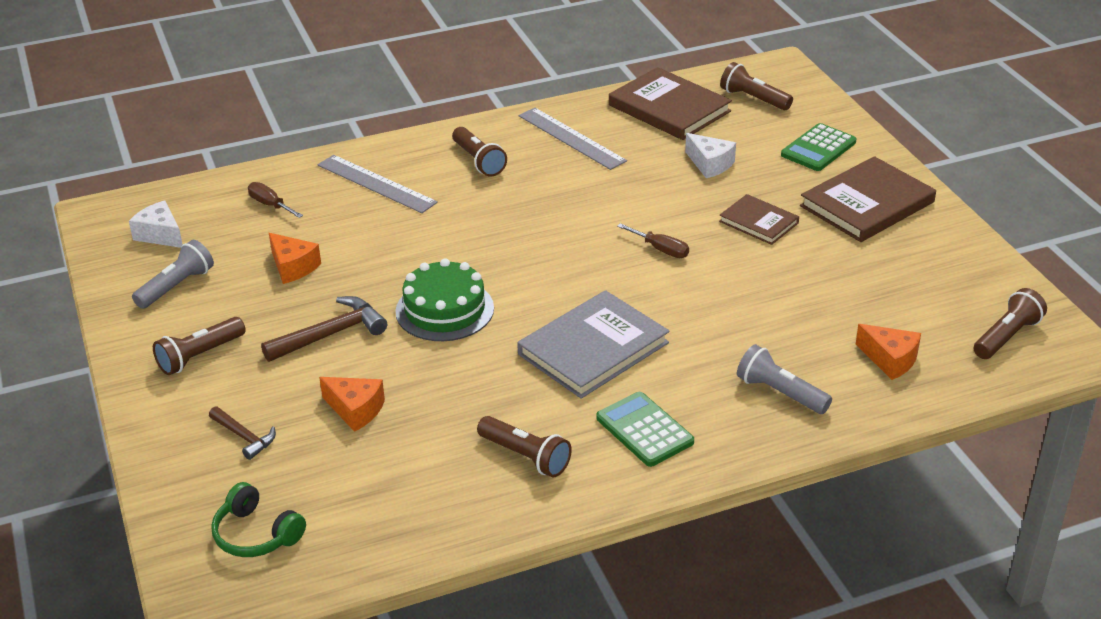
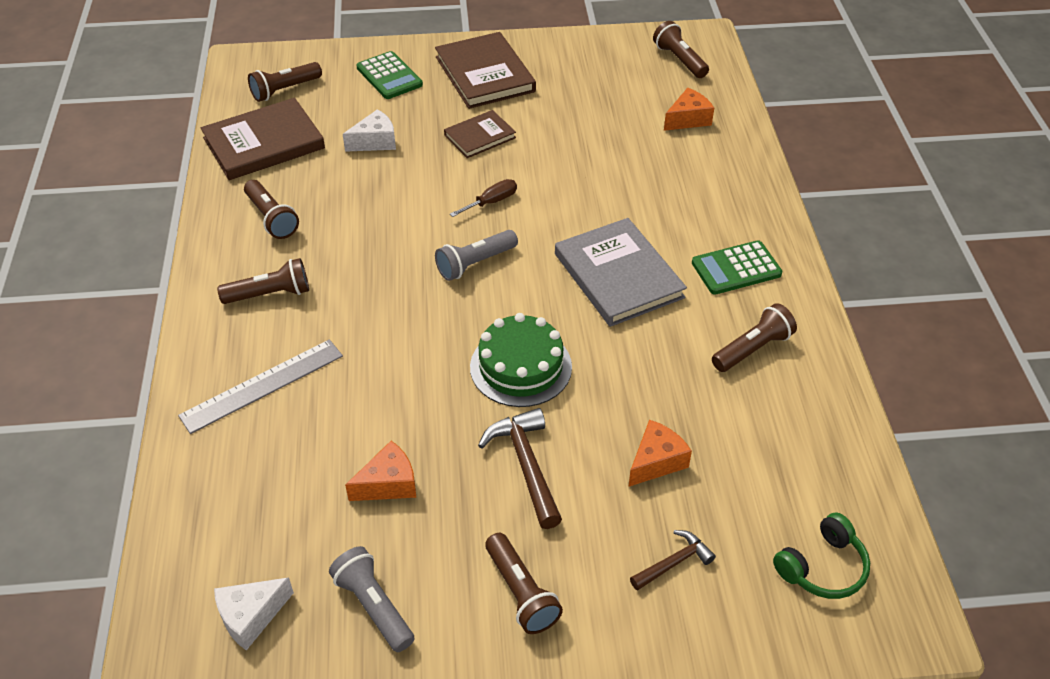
camera: 75 degrees left, 10 degrees up
brown screwdriver [248,182,303,218] -> none
grey ruler [519,108,627,170] -> brown flashlight [244,180,299,239]
grey flashlight [737,344,832,414] -> grey flashlight moved to [435,230,518,281]

